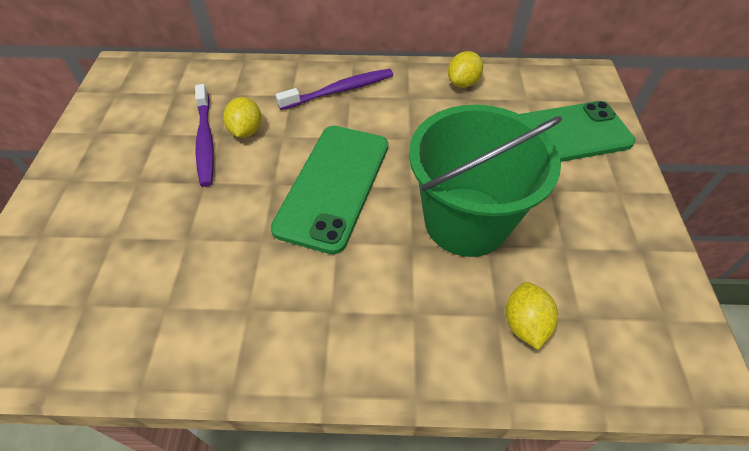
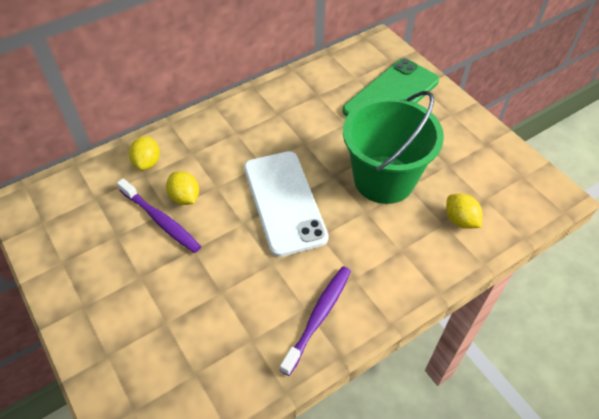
camera: 35 degrees left, 0 degrees up
green phone [271,126,388,254] -> white phone [244,151,329,257]
purple toothbrush [276,69,393,110] -> purple toothbrush moved to [280,266,351,376]
yellow lemon [448,51,483,88] -> yellow lemon moved to [129,136,160,170]

